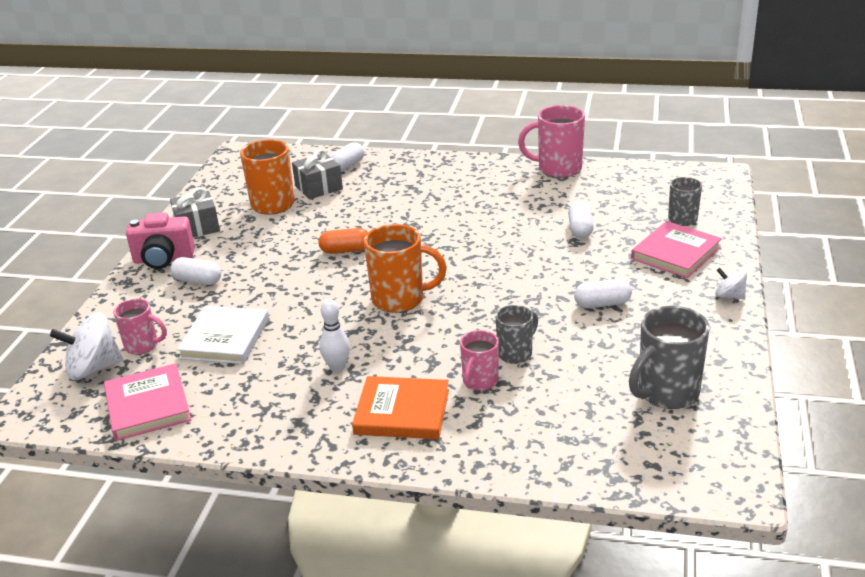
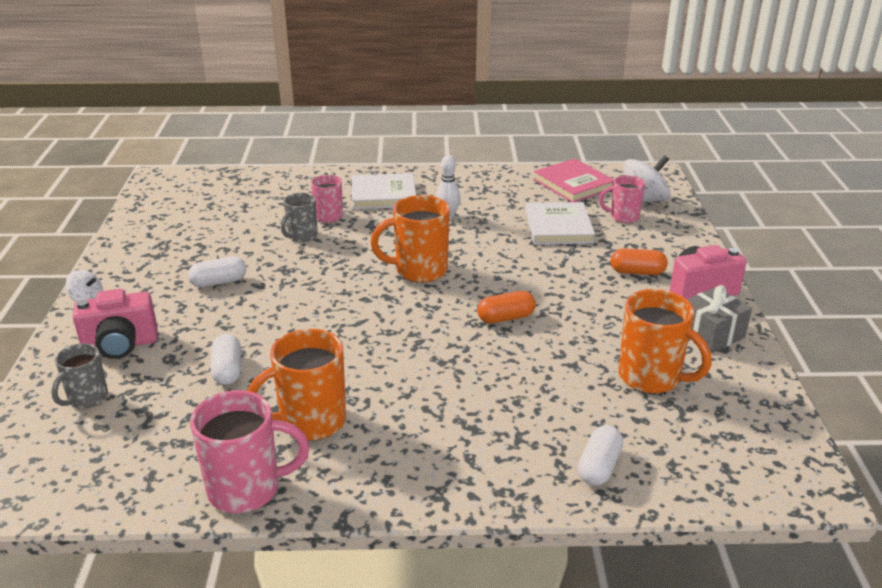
camera: 165 degrees right, 0 degrees up
white capsule [170,257,221,285] -> orange capsule [610,248,668,275]
grey gift [292,150,343,199] -> none
orange book [352,376,449,439] -> white book [352,173,416,209]
grey mug [629,306,710,409] -> none
pink book [631,221,722,278] -> pink camera [73,289,158,359]
none -> orange mug [247,329,346,441]

